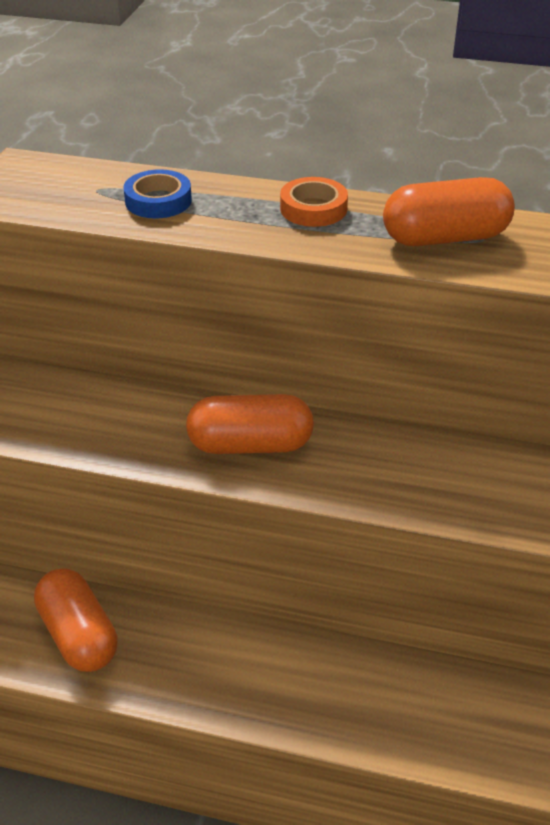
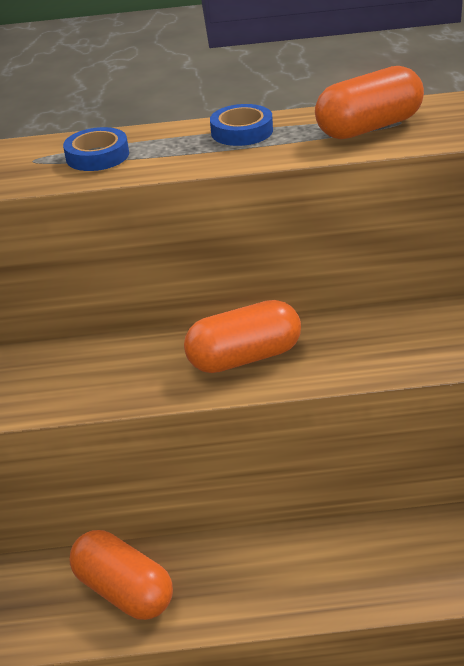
camera: 15 degrees left, 5 degrees down
orange tape [280,177,348,227] -> blue tape [210,104,273,146]

